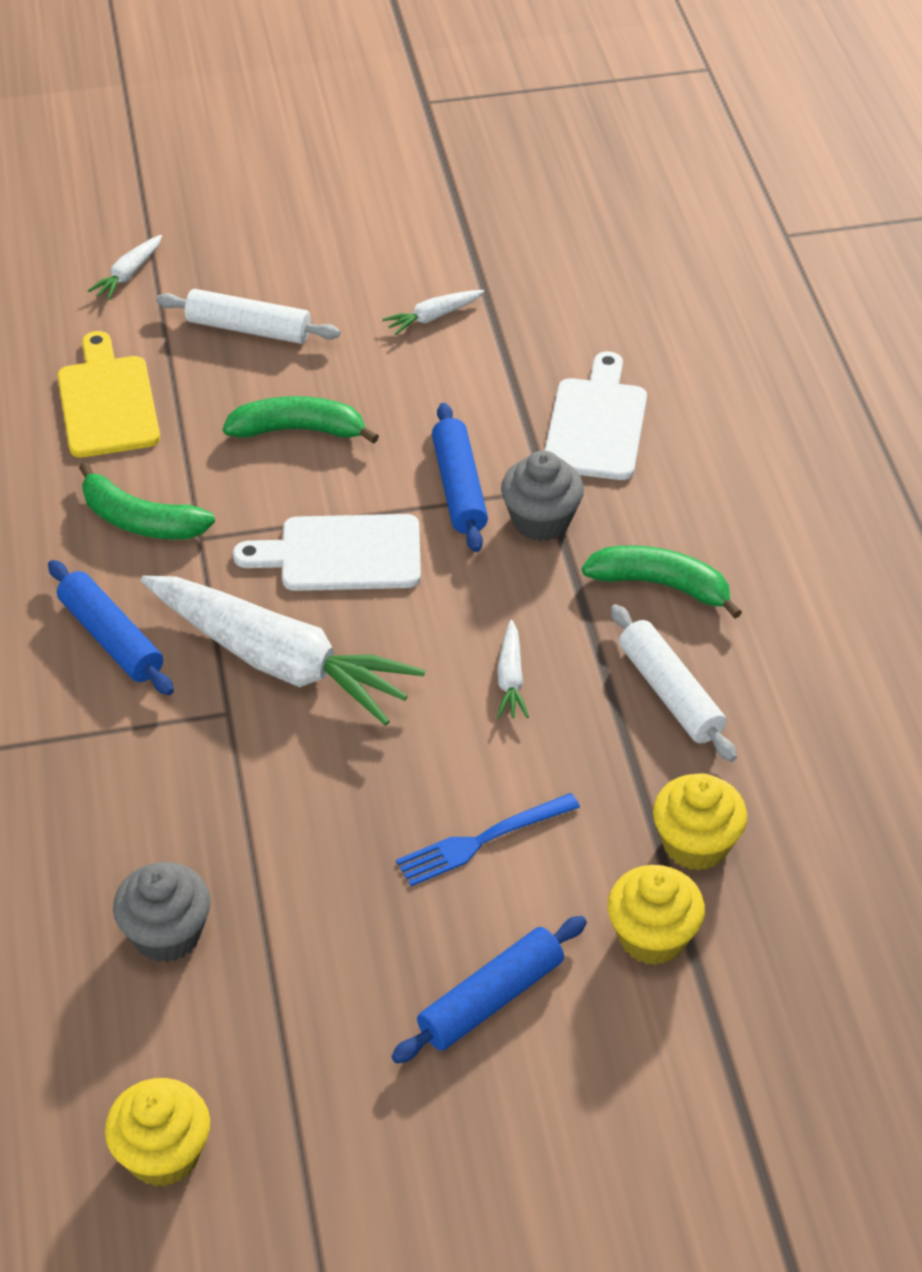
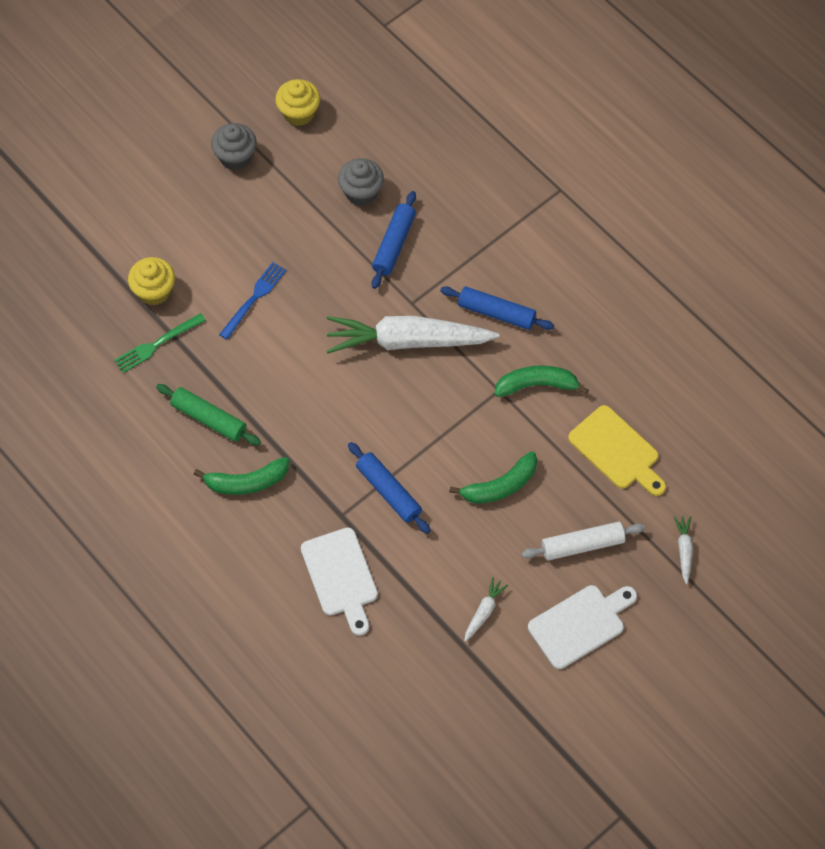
camera: 150 degrees right, 15 degrees up
white cutting board [233,514,421,591] -> white cutting board moved to [528,585,637,669]
blue rolling pin [391,916,587,1064] -> blue rolling pin moved to [372,191,416,289]
white carrot [497,620,529,719] -> none
grey cupcake [501,451,584,541] -> grey cupcake moved to [211,123,257,170]
white rolling pin [610,604,737,762] -> green rolling pin [156,384,261,445]
yellow cupcake [653,773,747,871] -> green fork [114,313,206,373]

